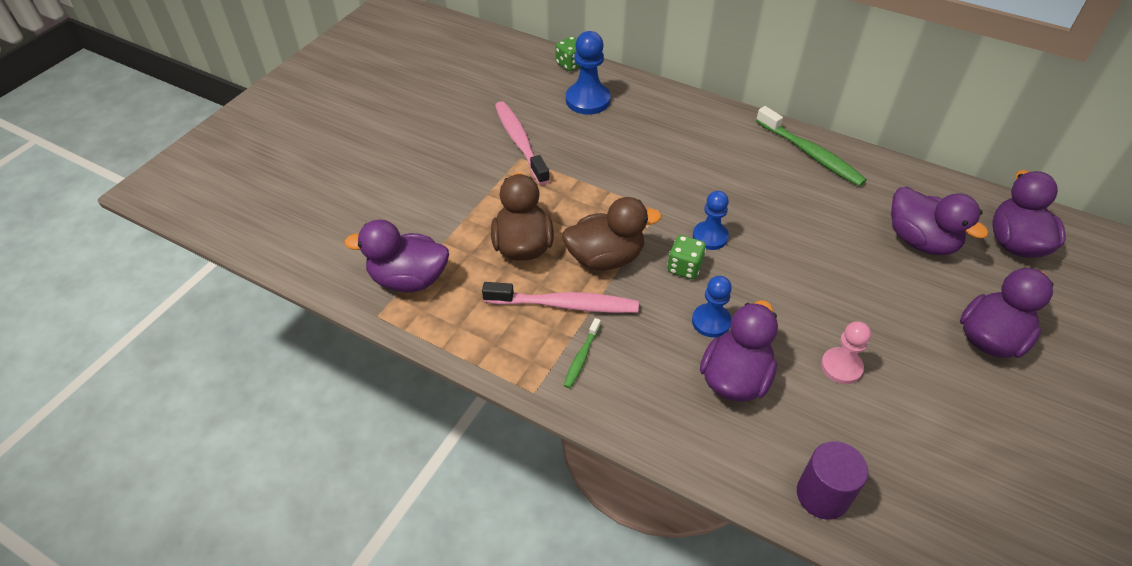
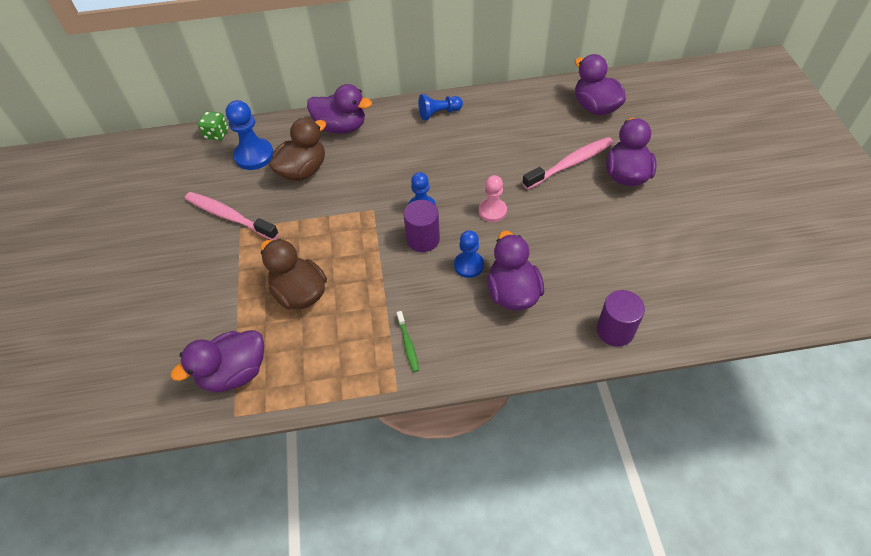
camera: 35 degrees left, 5 degrees up
pink toothbrush [482,282,639,313] -> pink toothbrush moved to [522,137,613,190]
brown duck [562,197,662,271] -> brown duck moved to [269,118,326,181]
green dice [667,235,706,279] -> purple cylinder [403,200,440,252]
green toothbrush [756,106,867,187] -> blue pawn [418,94,463,120]
pink pawn [821,321,871,384] -> pink pawn moved to [479,175,507,222]
purple duck [891,187,989,255] -> purple duck moved to [307,84,372,134]

